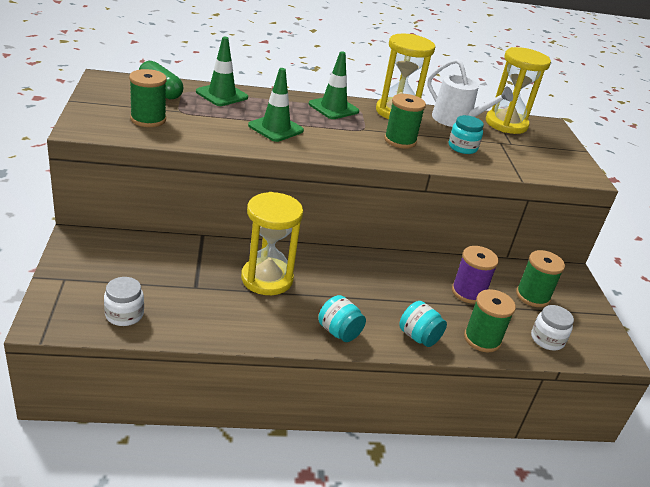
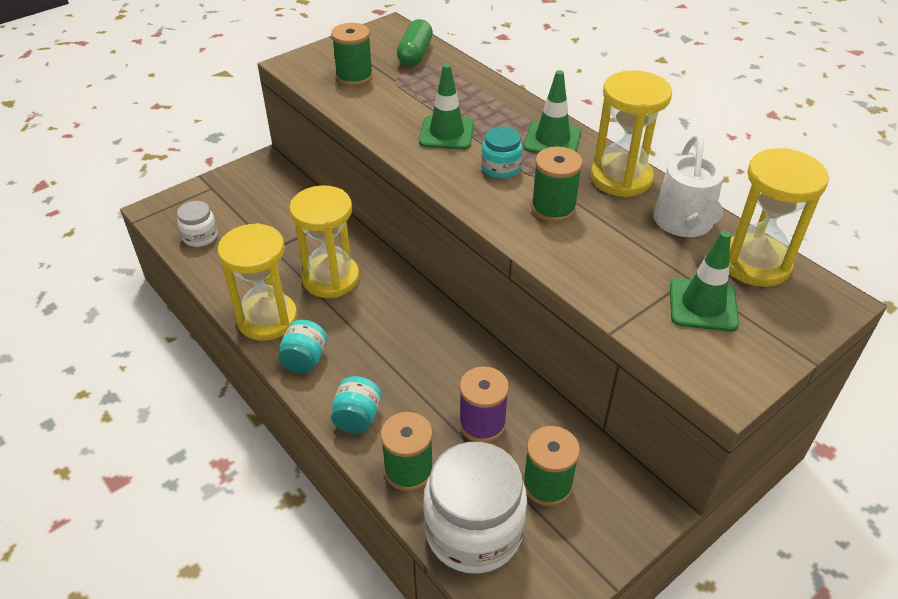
camera: 60 degrees right, 10 degrees up
green traffic cone [196,37,248,106] -> green traffic cone moved to [670,231,739,332]
turquoise jar [449,115,484,154] -> turquoise jar moved to [481,126,522,179]
white jar [531,305,574,351] -> white jar [423,442,527,573], size x2.02
none -> yellow hourglass [217,223,298,341]

